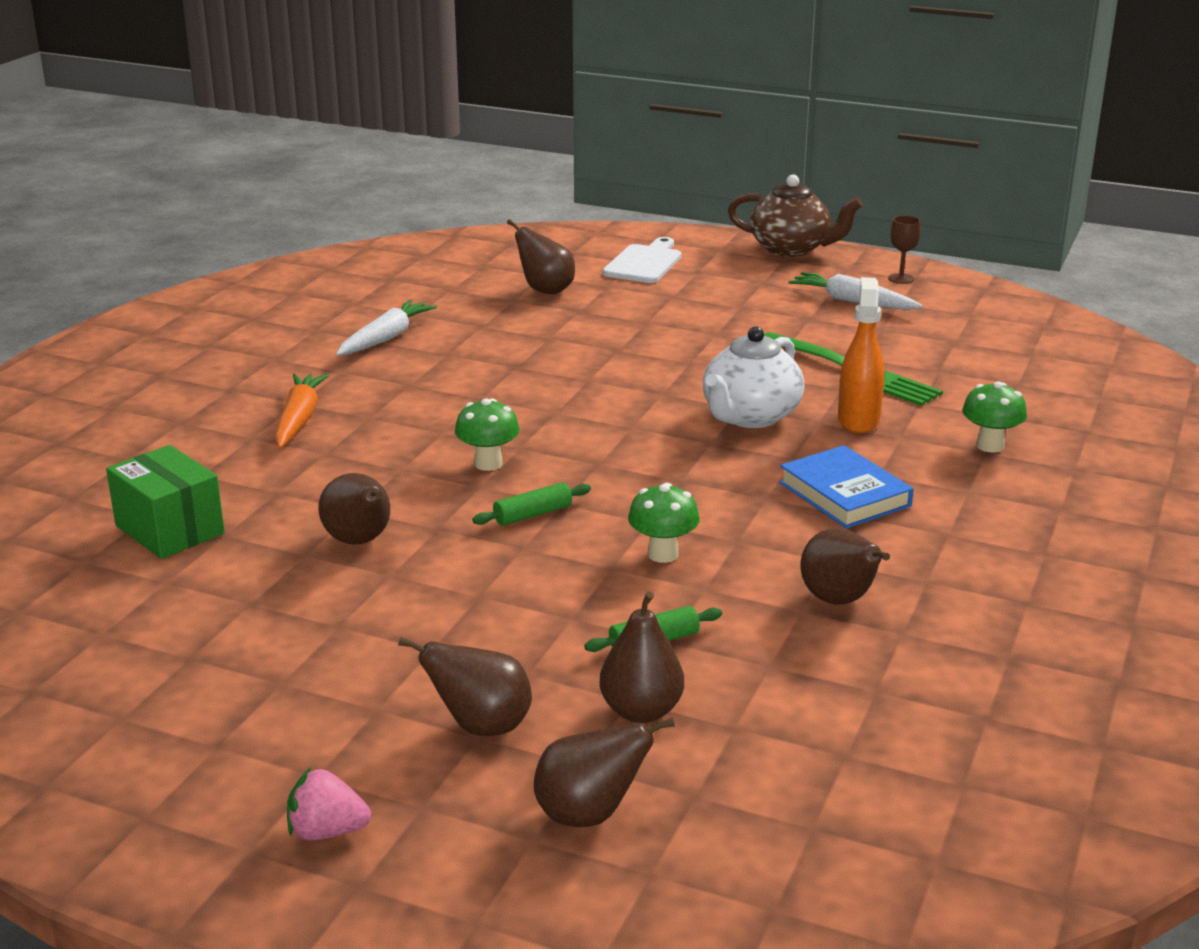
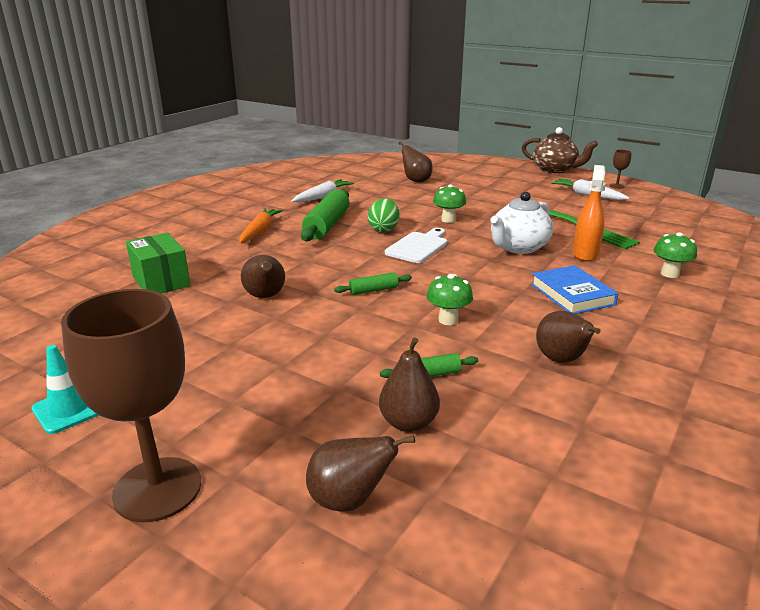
camera: 10 degrees right, 0 degrees up
pink strawberry [287,767,371,841] -> brown goblet [61,289,201,522]
brown pear [398,637,532,736] -> none
green mushroom [455,398,520,471] -> green mushroom moved to [433,184,466,223]
white cutting board [603,237,682,283] -> white cutting board moved to [385,228,447,263]
none -> turquoise traffic cone [32,345,99,434]
none -> green rolling pin [301,190,349,241]
none -> green egg [368,198,399,232]

